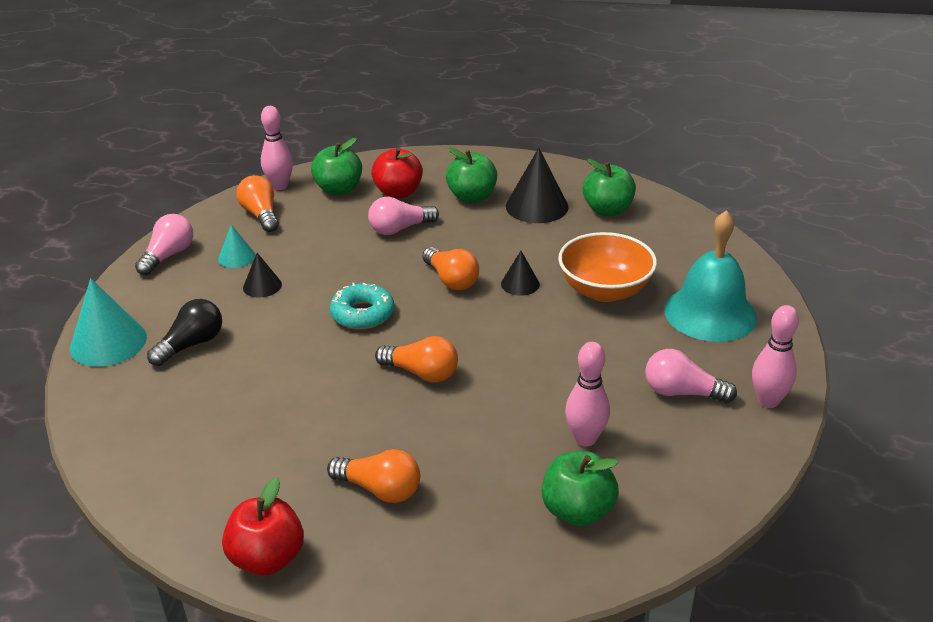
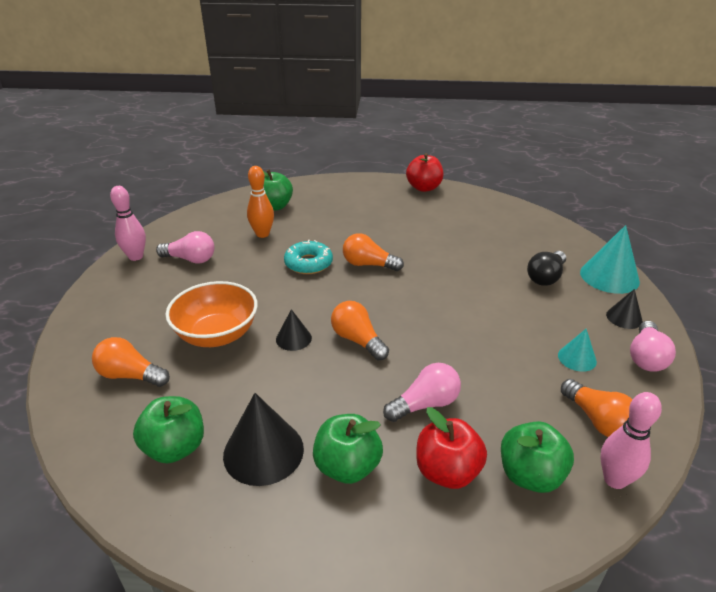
camera: 175 degrees right, 0 degrees up
black cone [243,253,282,298] -> black cone moved to [606,289,643,329]
orange light bulb [327,449,420,503] -> orange light bulb moved to [92,337,170,387]
turquoise donut [330,283,394,329] -> turquoise donut moved to [284,240,333,274]
pink bowling pin [565,342,610,447] -> orange bowling pin [247,166,274,238]
turquoise bell [664,210,757,342] -> none

